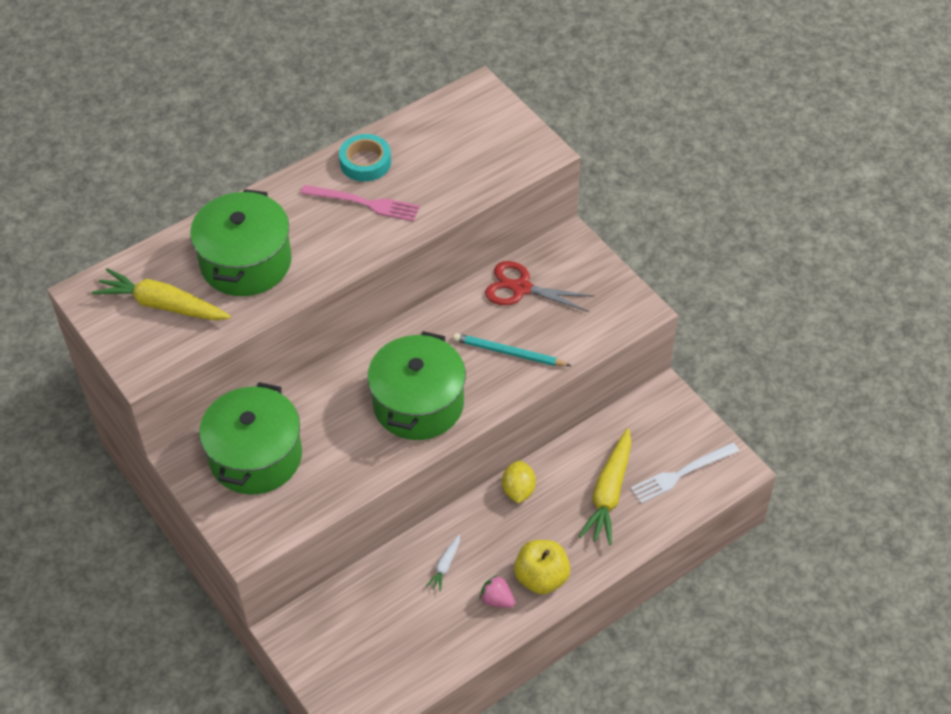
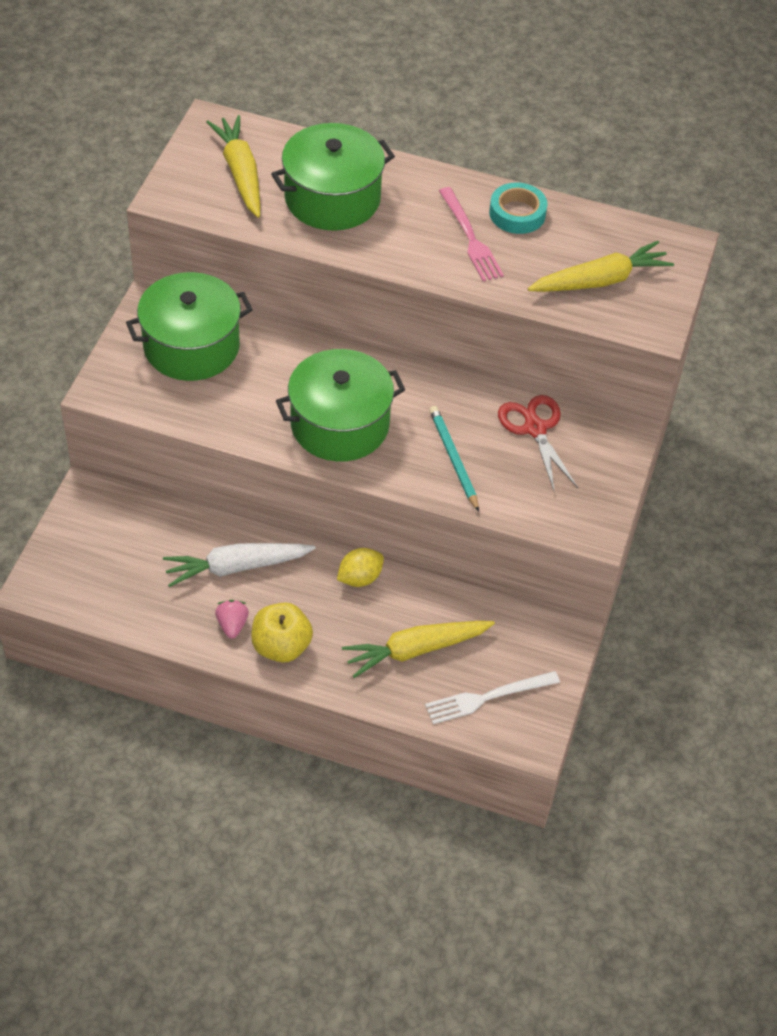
camera: 50 degrees right, 0 degrees up
white carrot [426,535,460,592] -> white carrot [163,543,316,587], size x2.12
white fork [630,442,739,503] -> white fork turned 45 degrees counterclockwise [425,671,560,724]
none -> yellow carrot [528,241,674,292]

